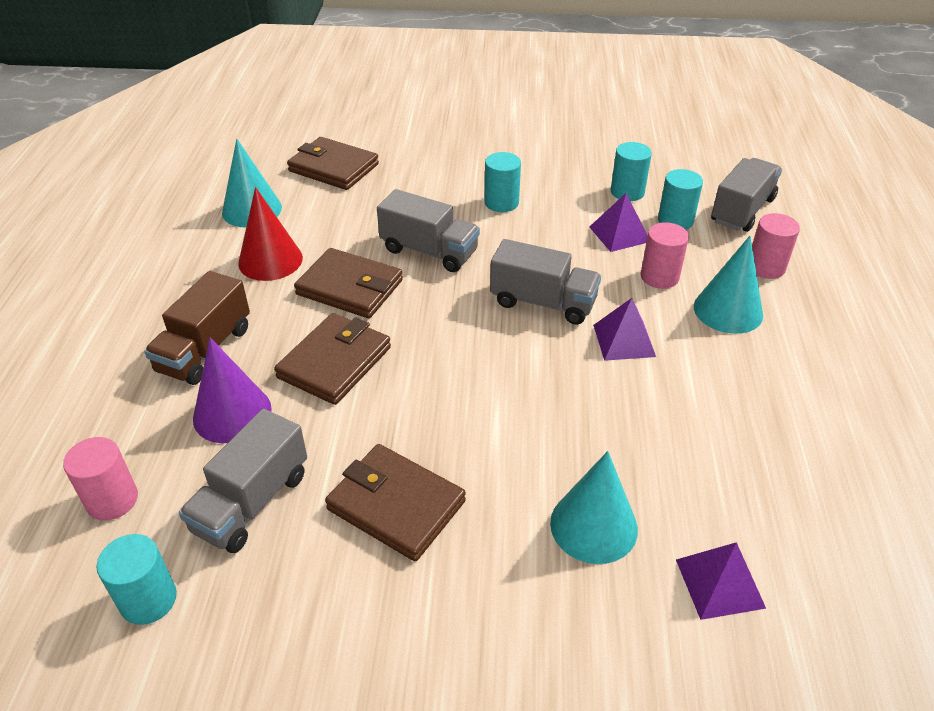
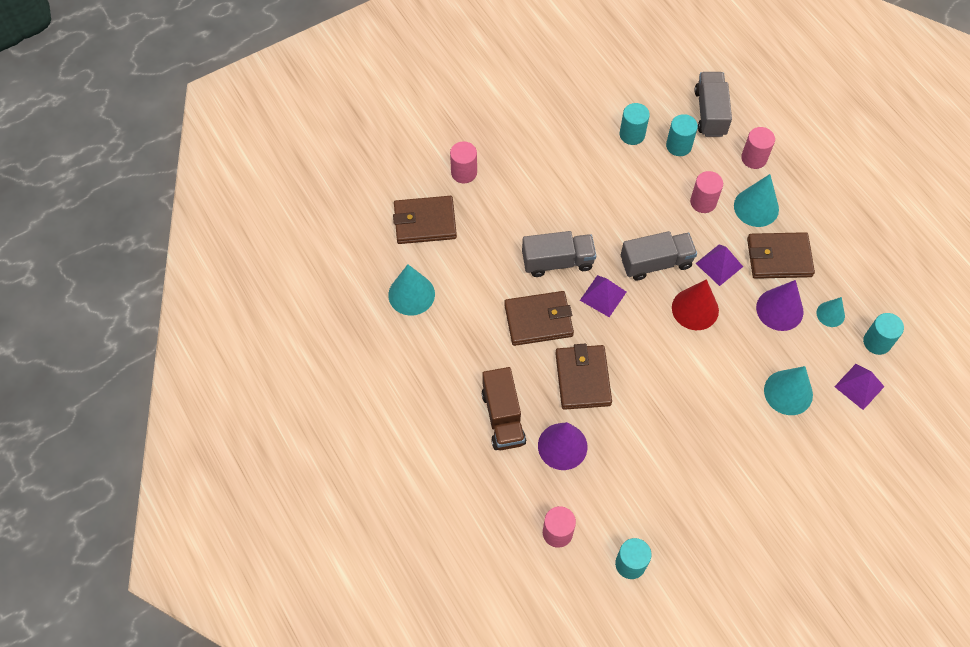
camera: 35 degrees left, 20 degrees up
grey truck [179,409,307,553] -> none
red cone [238,187,303,281] -> red cone moved to [672,279,719,330]
brown wallet [325,444,466,561] -> brown wallet moved to [747,232,815,279]
turquoise cylinder [484,152,521,212] -> turquoise cylinder moved to [863,313,904,355]
purple pyramid [590,193,648,252] -> purple pyramid moved to [580,275,626,317]
none -> pink cylinder [450,141,477,183]
none -> purple cone [756,280,803,331]
none -> turquoise cone [816,297,845,327]

